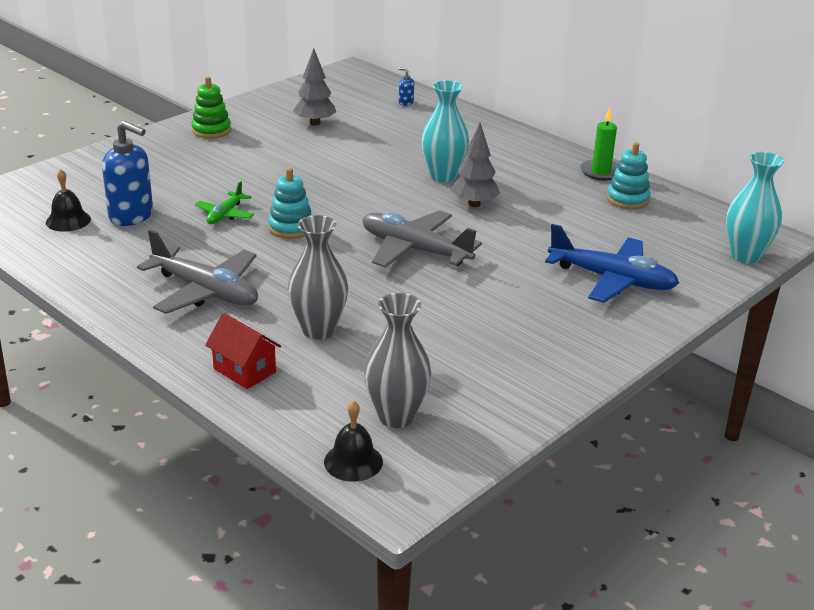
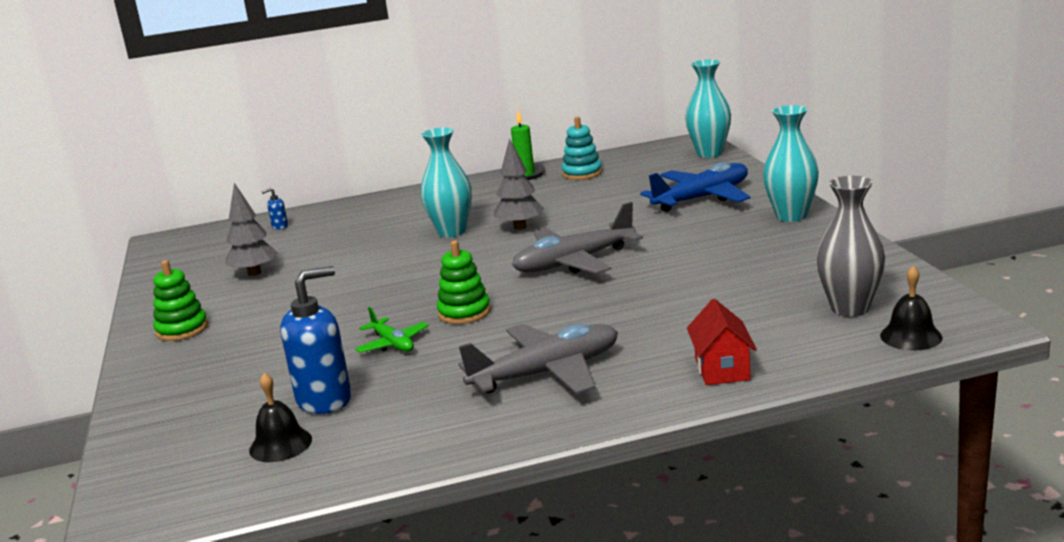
camera: 55 degrees left, 10 degrees down
red house [205,313,281,389] -> red house turned 75 degrees counterclockwise [687,299,757,385]
turquoise stacking toy [268,168,312,239] -> green stacking toy [437,240,491,324]
grey vase [288,215,348,340] -> none
none -> turquoise vase [763,105,819,222]

